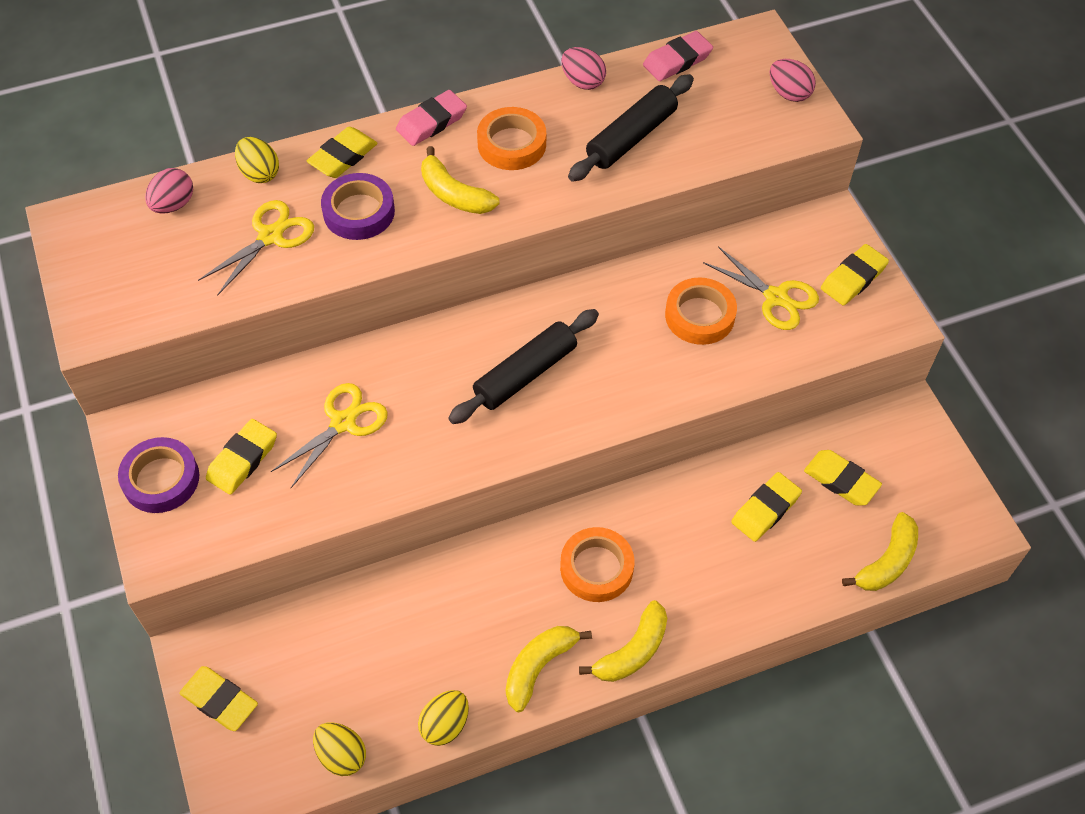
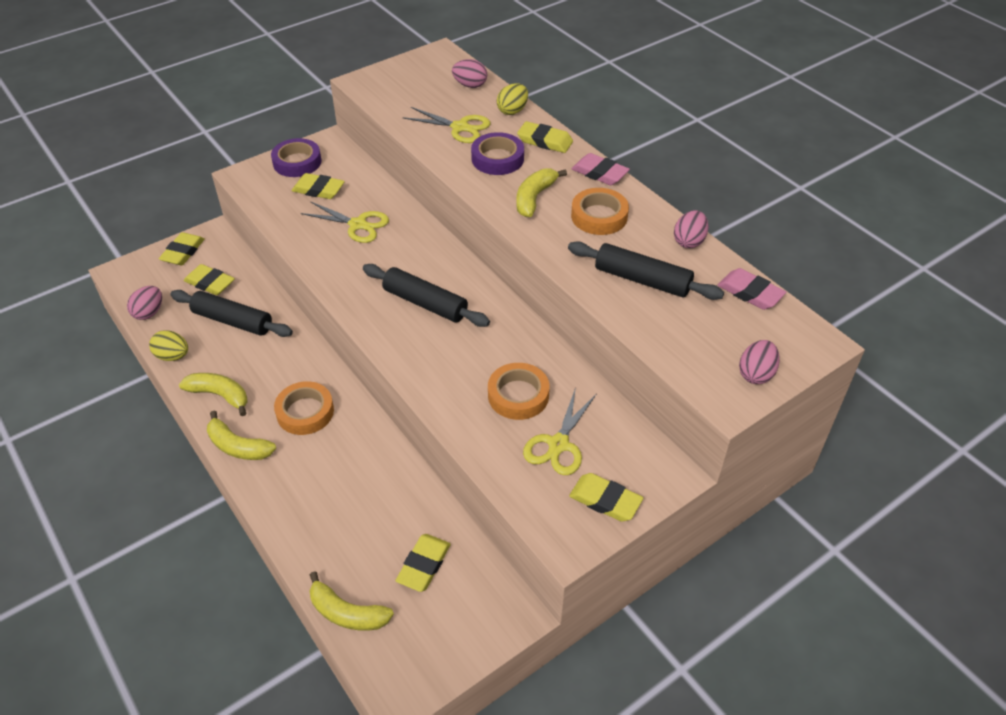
camera: 75 degrees right, 10 degrees down
yellow egg [313,722,366,776] -> pink egg [127,286,162,320]
yellow eraser [731,472,802,542] -> yellow eraser moved to [184,264,235,295]
none -> black rolling pin [170,290,293,337]

